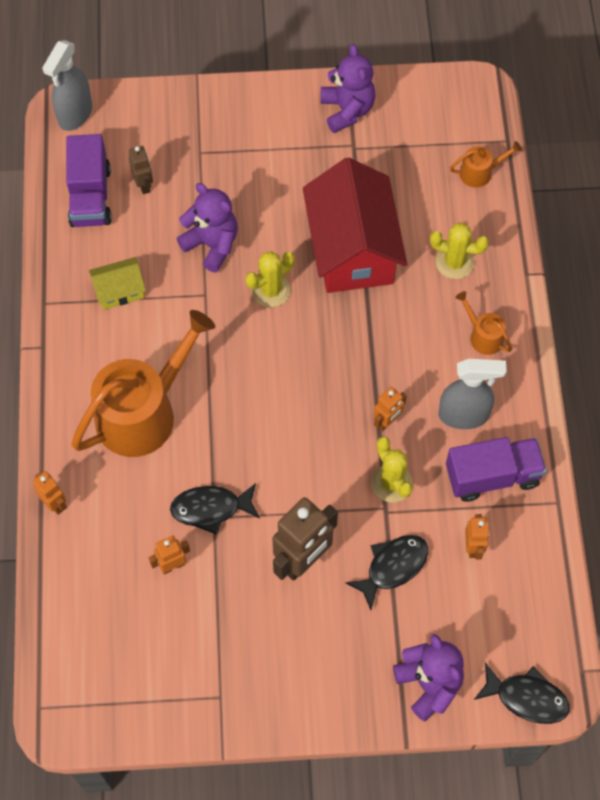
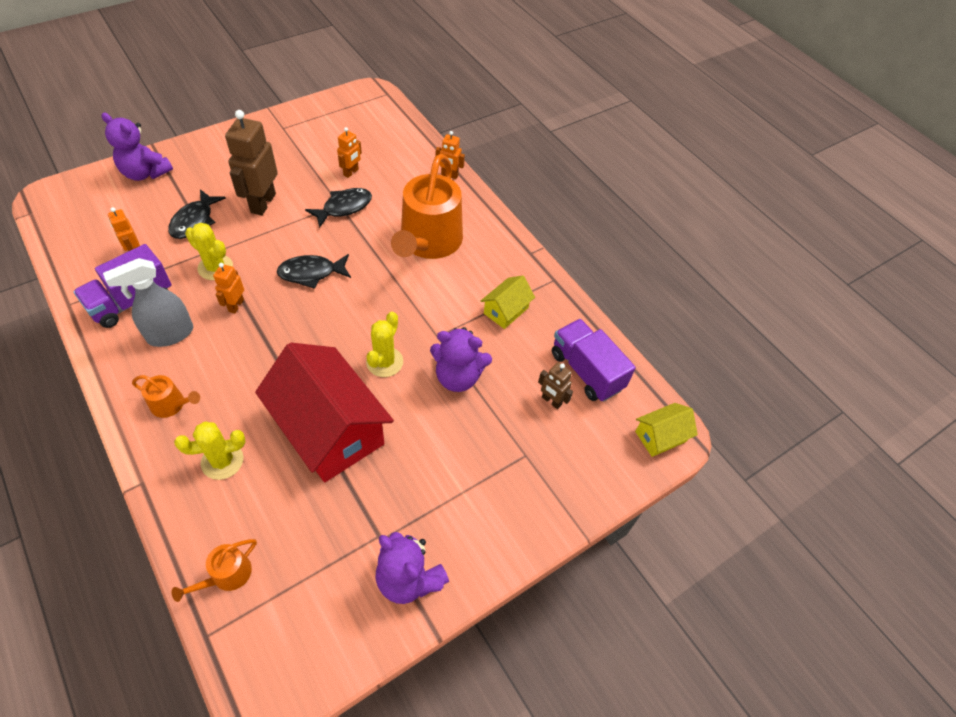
camera: 145 degrees right, 10 degrees down
grey spray bottle [42,40,92,131] -> yellow house [635,403,698,457]
black fish [474,663,570,724] -> black fish moved to [277,254,351,289]

